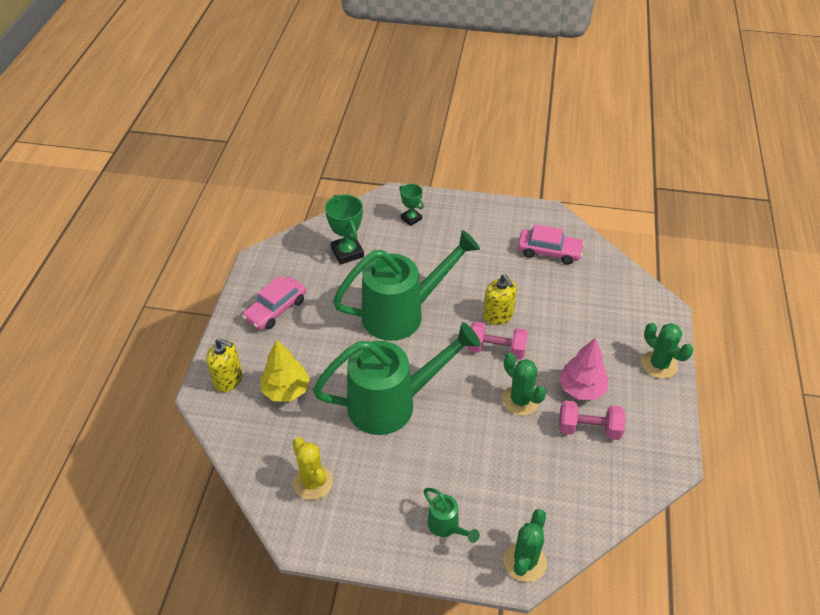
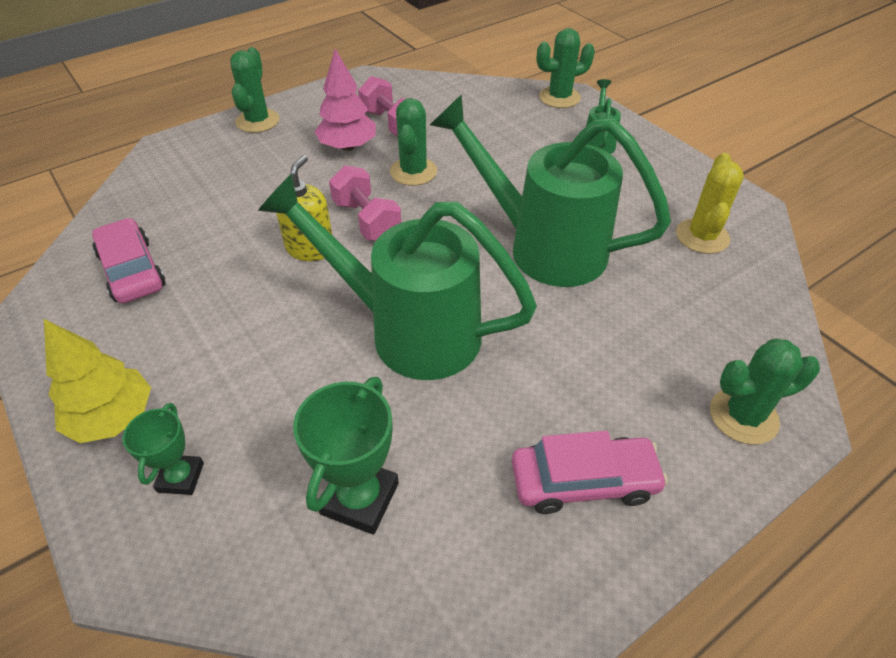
camera: 135 degrees left, 0 degrees up
yellow soap dispenser [206,338,243,392] -> green cactus [710,338,820,445]
yellow tree [261,339,310,402] -> yellow tree moved to [44,319,151,443]

